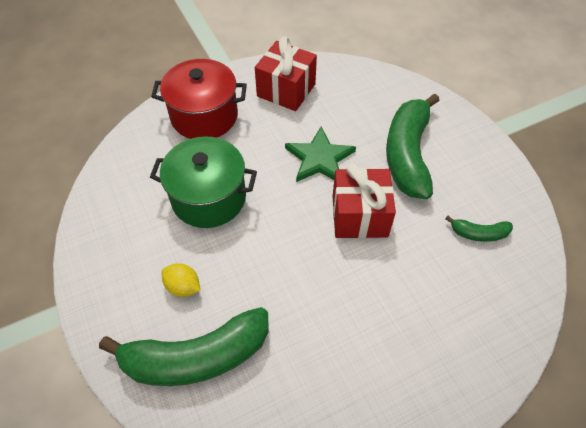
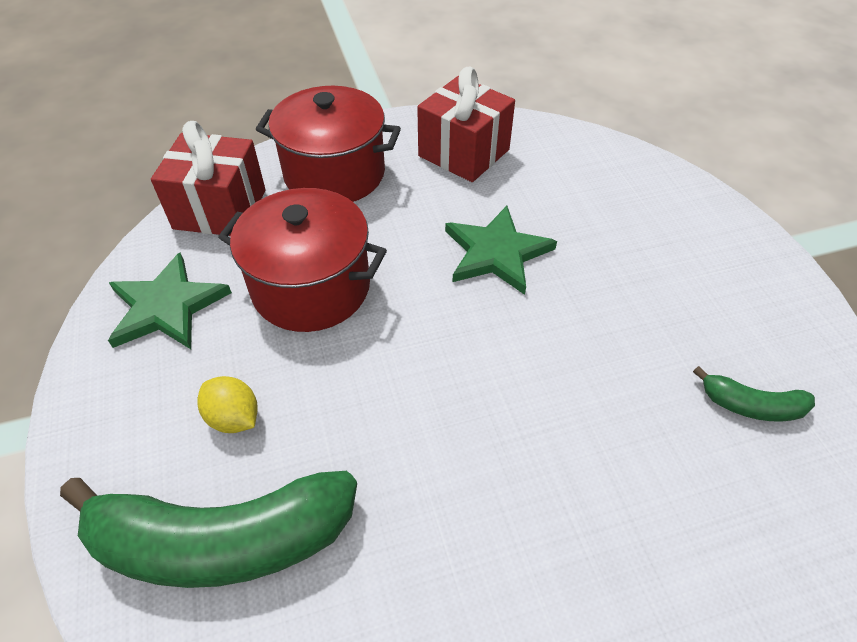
camera: 10 degrees right, 5 degrees down
green pot [150,137,257,228] -> red pot [218,188,387,332]
red gift [333,163,396,238] -> red gift moved to [151,121,266,236]
green banana [386,94,440,199] -> none
none -> green star [108,253,232,349]

